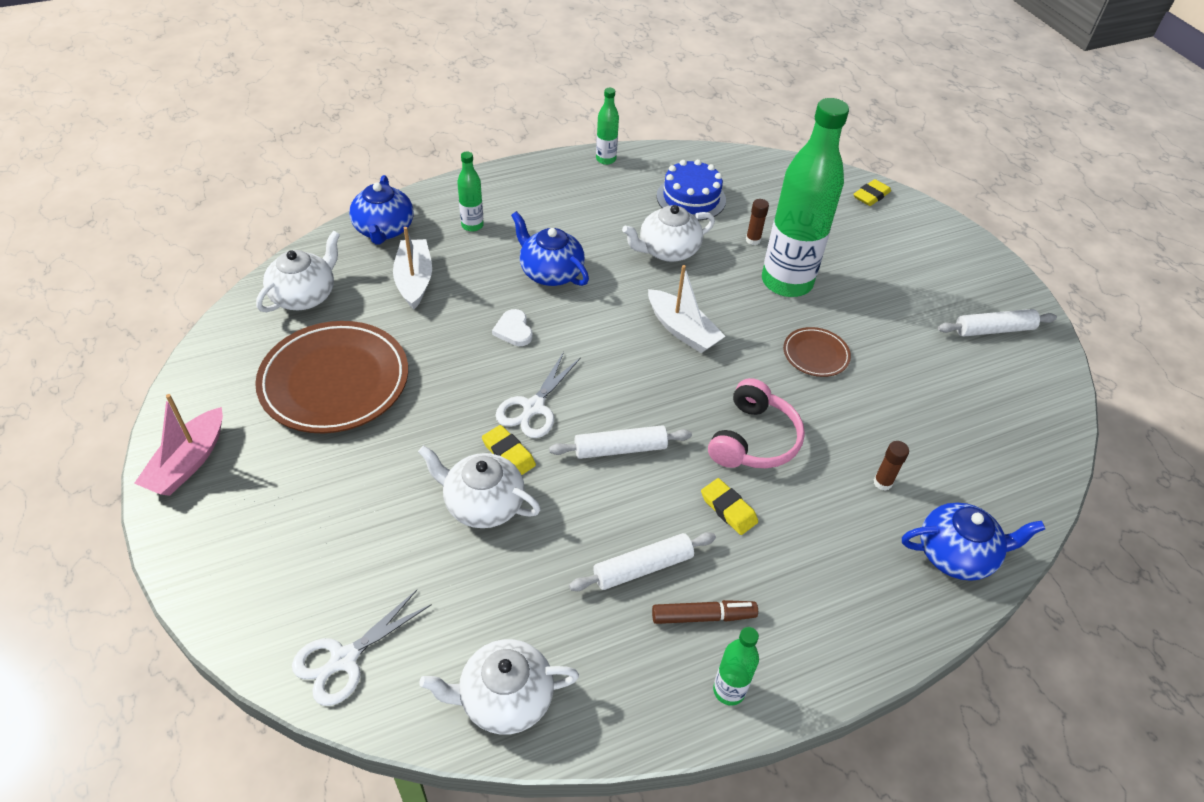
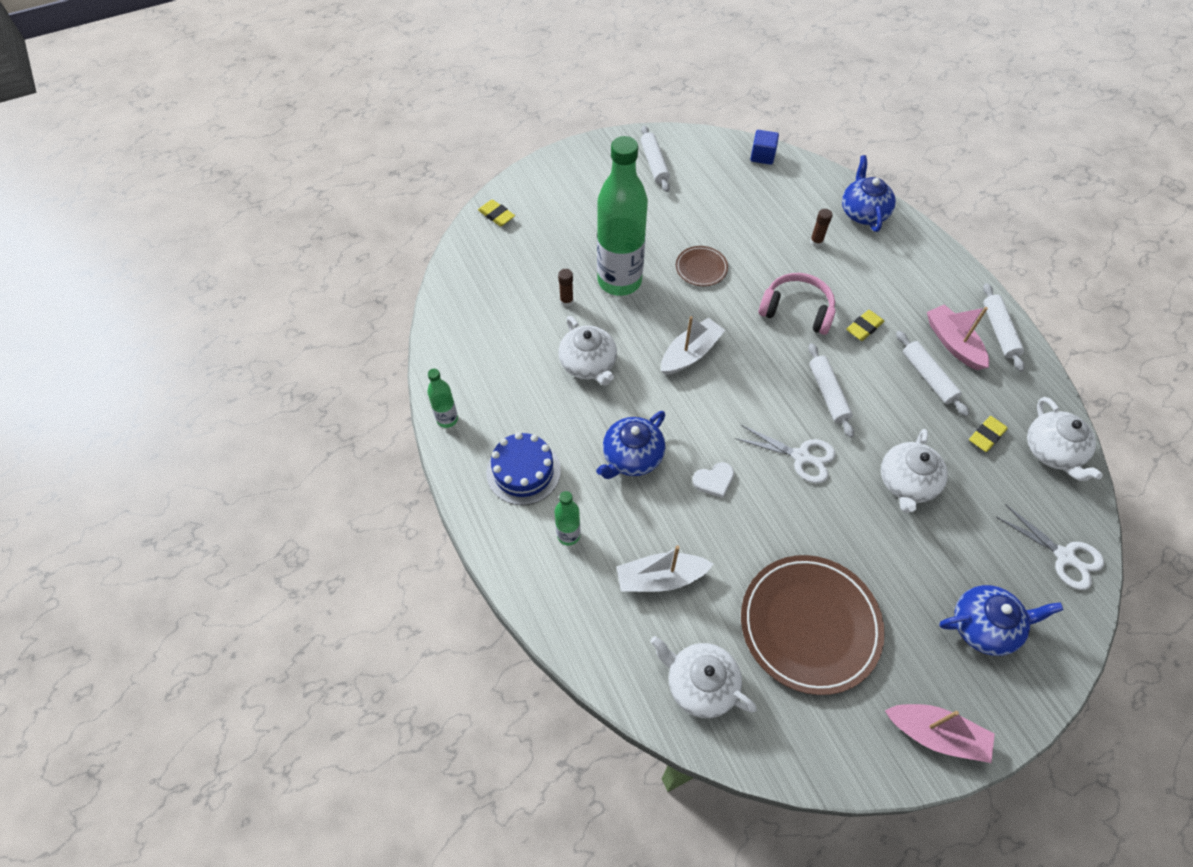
camera: 90 degrees left, 10 degrees up
blue teapot [349,175,413,245] -> blue teapot moved to [939,585,1064,656]
yellow eraser [482,425,536,475] -> yellow eraser moved to [969,416,1008,452]
brown marker [652,600,758,624] -> pink boat [927,304,989,370]
blue cake [657,159,726,221] -> blue cake moved to [486,432,561,505]
green bottle [713,627,759,706] -> white rolling pin [983,283,1025,372]
none -> blue cube [750,130,779,165]

